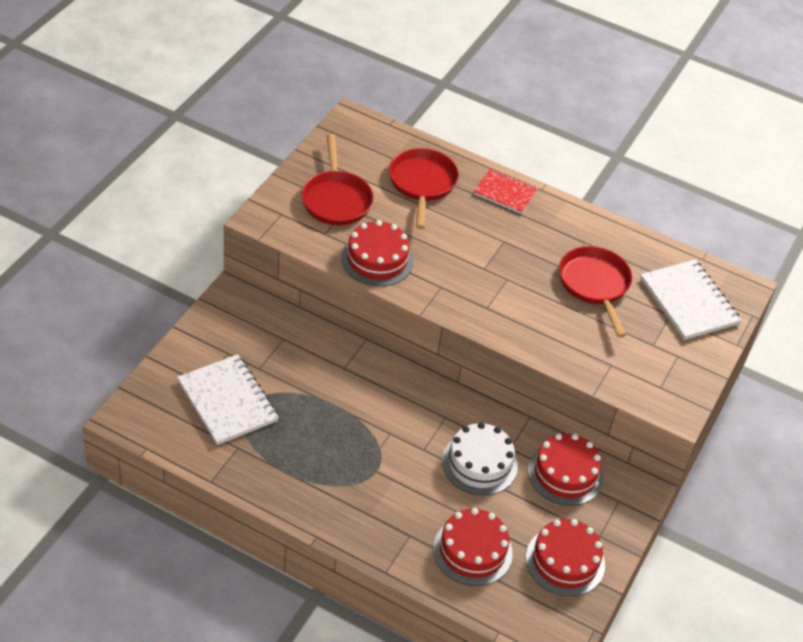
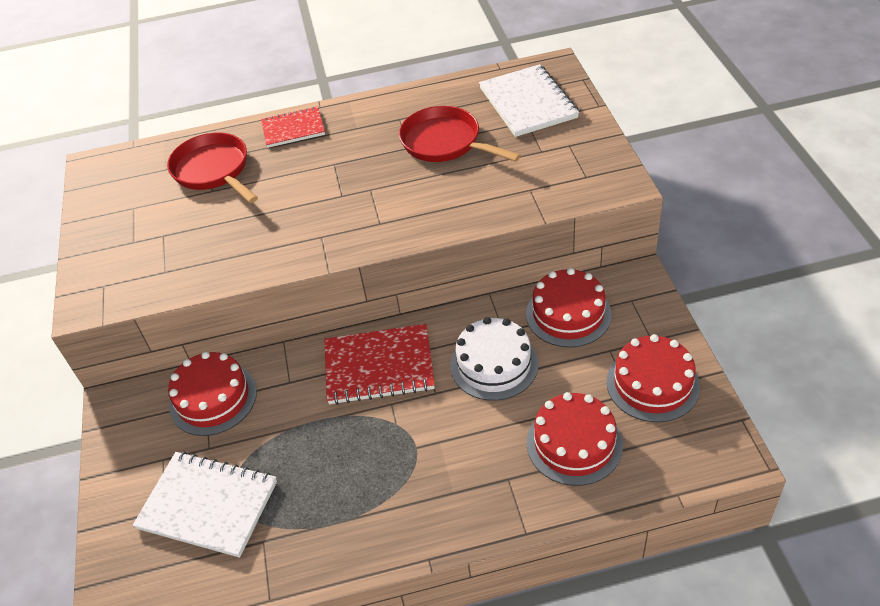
camera: 30 degrees left, 0 degrees up
red pan [302,134,374,225] -> none
red cake [341,220,414,286] -> red cake moved to [168,352,257,436]
white notebook [640,259,741,340] -> white notebook turned 45 degrees clockwise [479,64,579,137]
none -> red notebook [324,324,435,405]

